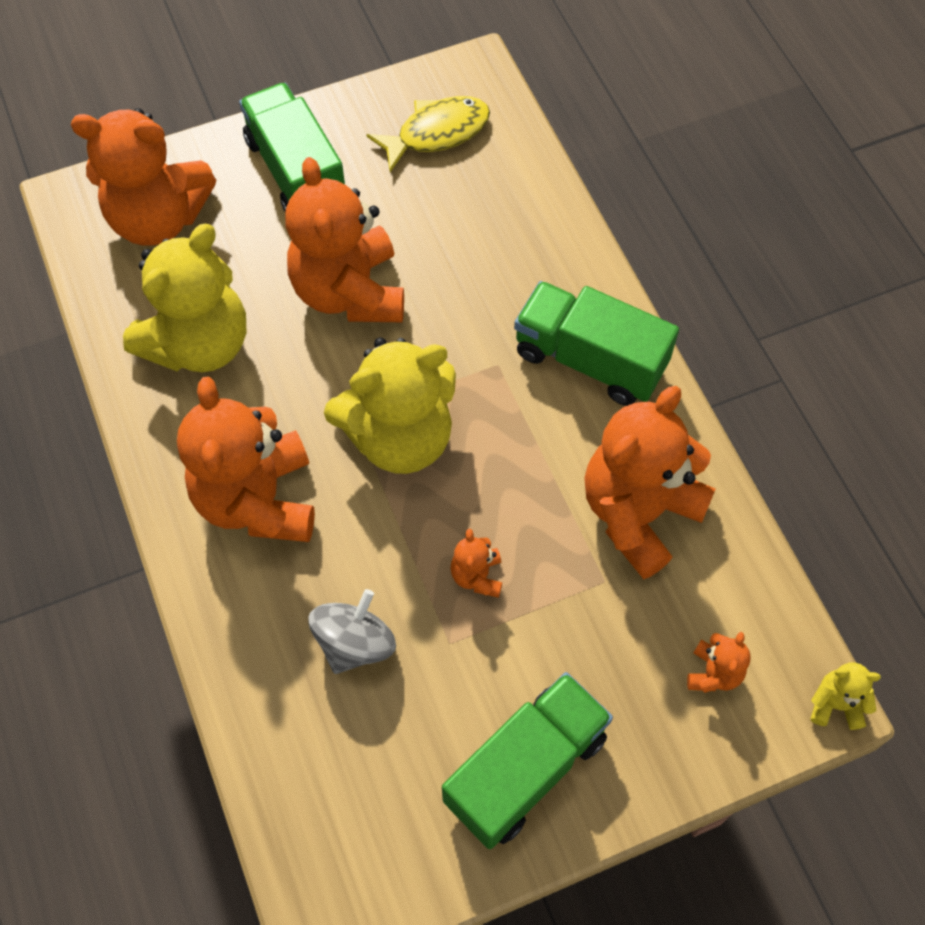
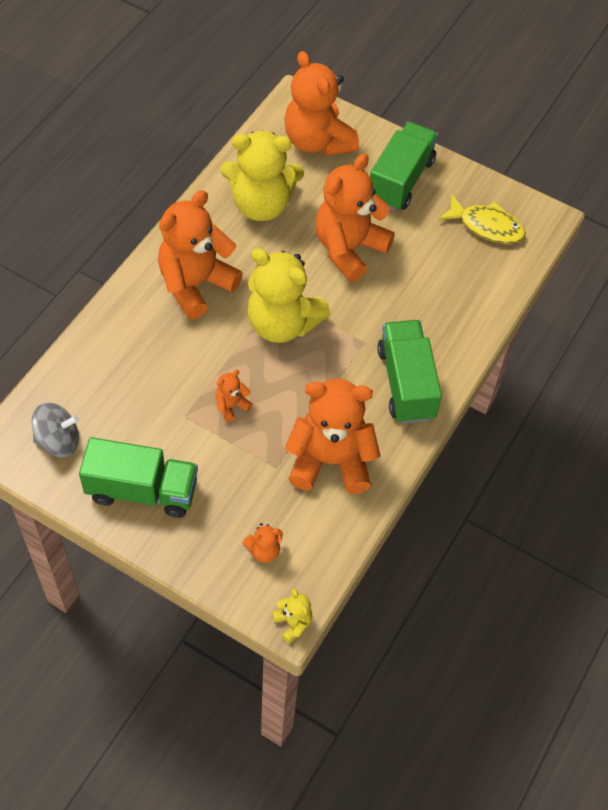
camera: 50 degrees right, 5 degrees down
grey spinning top [308,589,396,674] -> grey spinning top moved to [32,402,79,457]

